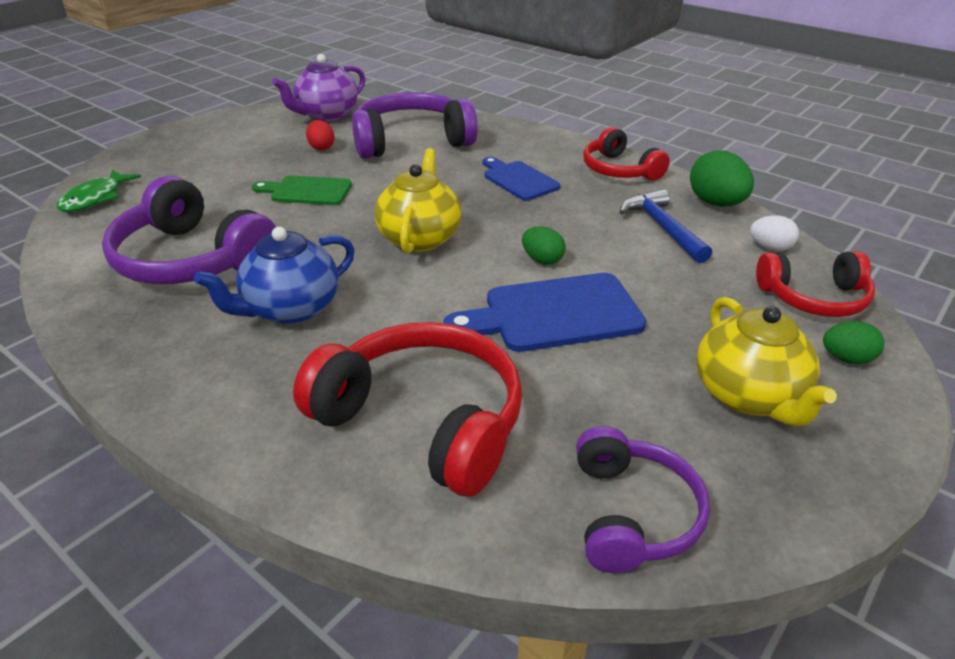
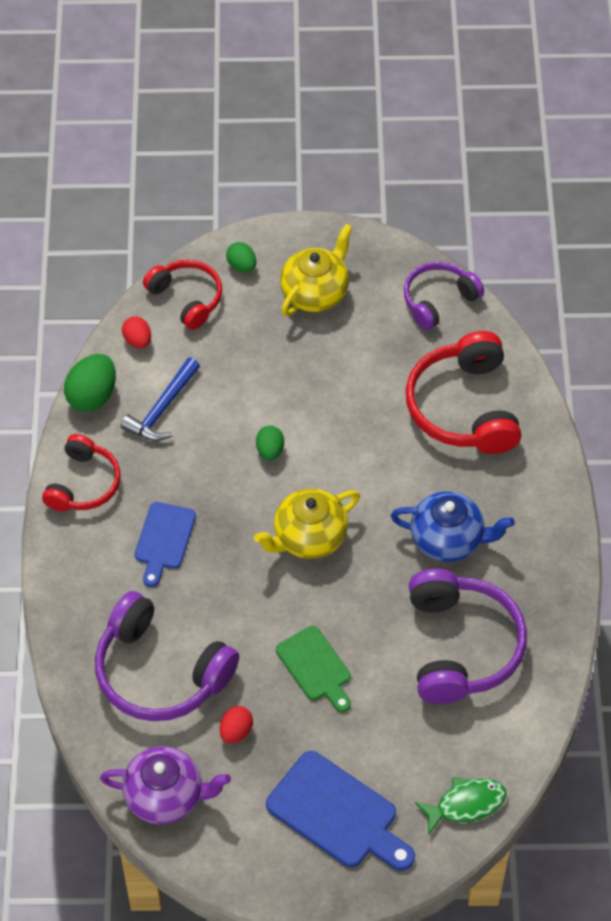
camera: 130 degrees left, 20 degrees up
blue cutting board [444,273,646,352] -> blue cutting board moved to [266,751,415,871]
white egg [750,215,799,251] -> red egg [122,316,151,349]

